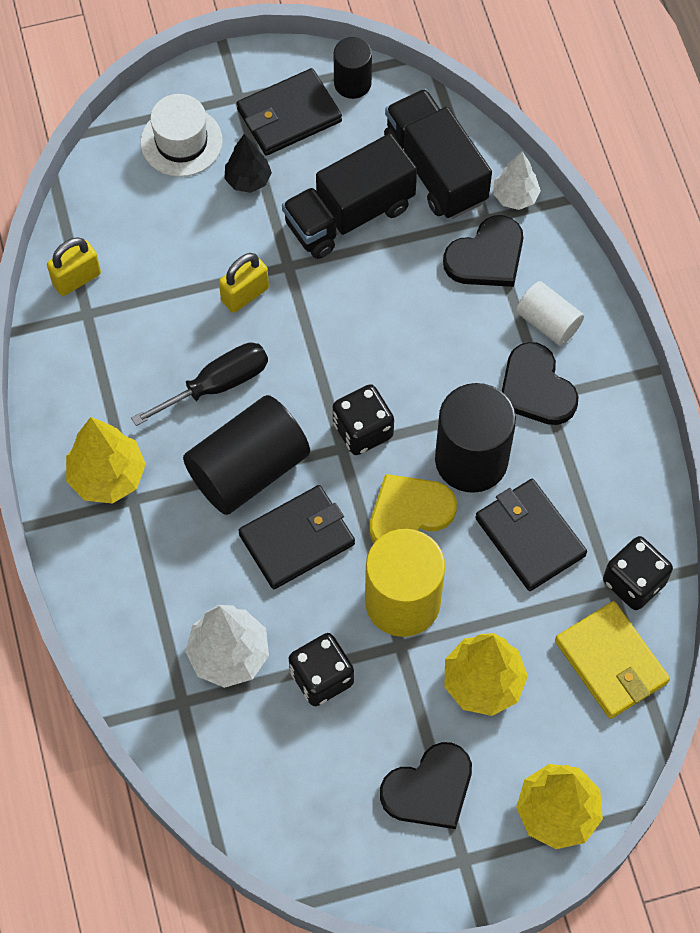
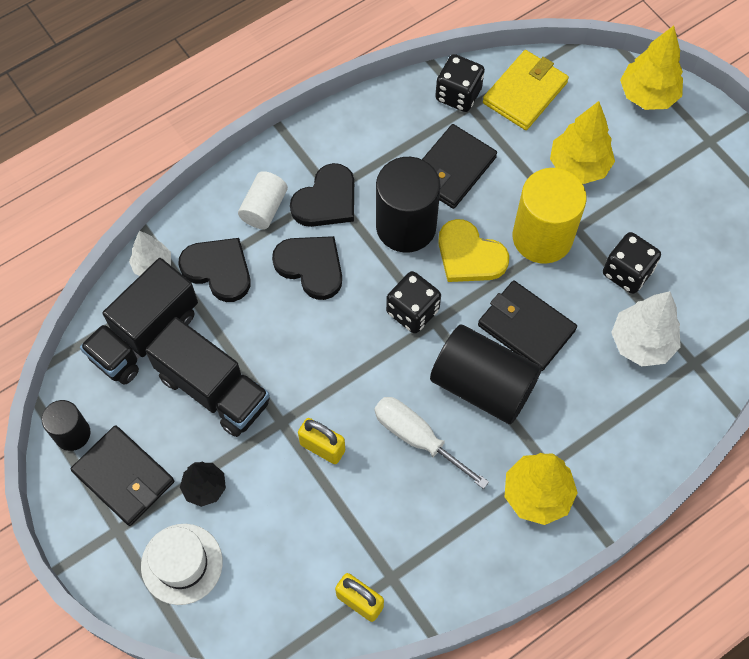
camera: 110 degrees left, 0 degrees up
black screwdriver [131,343,268,426] -> white screwdriver [374,397,489,489]
black heart [380,742,472,829] -> black heart moved to [272,236,342,300]

